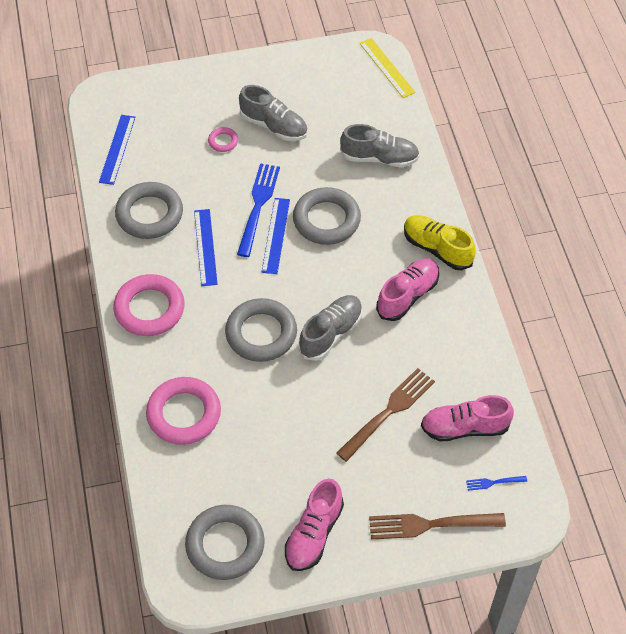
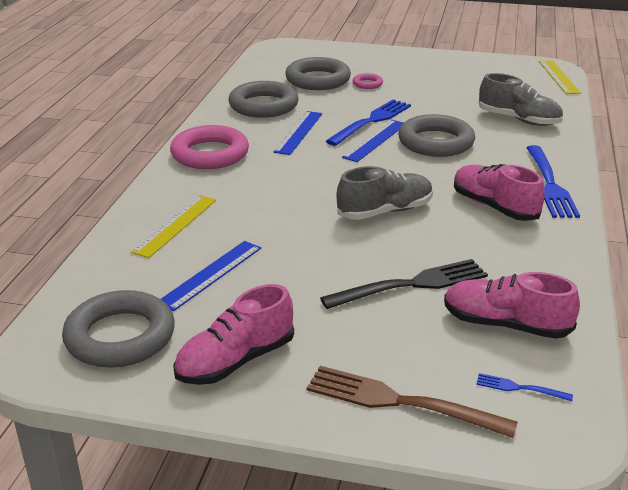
camera: 25 degrees right, 25 degrees down
blue ruler [99,115,135,185] -> blue ruler moved to [161,241,261,312]
pink ring [146,377,221,445] -> yellow ruler [131,195,216,258]
grey ring [225,298,297,362] -> grey ring moved to [285,57,351,90]
grey shoe [239,85,308,141] -> none
brown fork [336,368,435,462] -> black fork [320,259,488,309]
pink shoe [376,259,439,321] -> pink shoe turned 105 degrees counterclockwise [454,164,545,221]
yellow shoe [404,215,476,270] -> blue fork [526,145,580,218]

